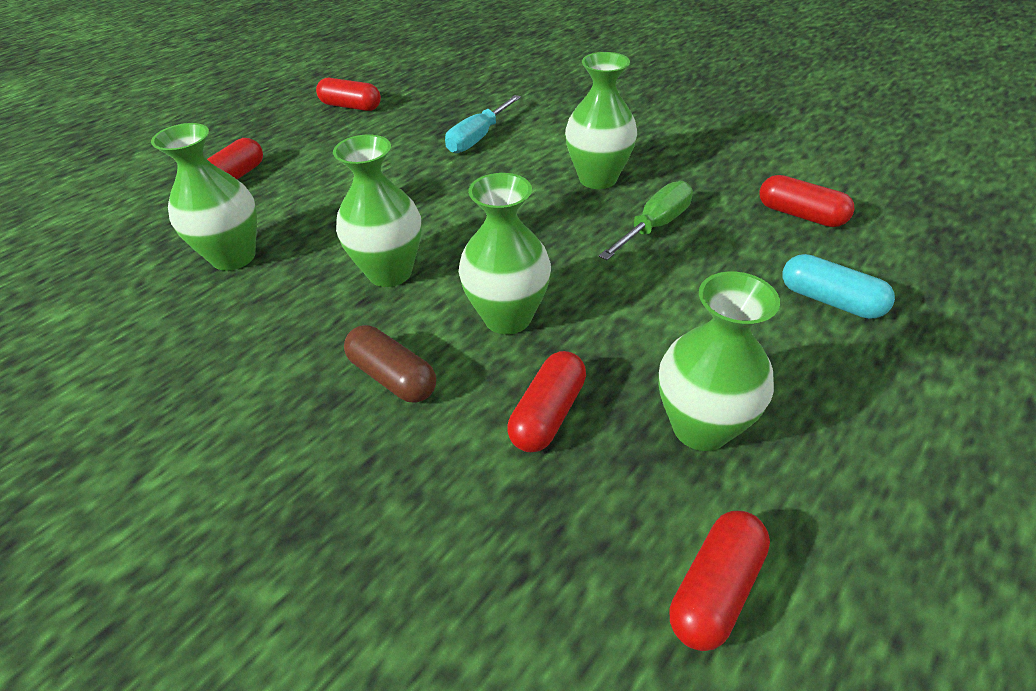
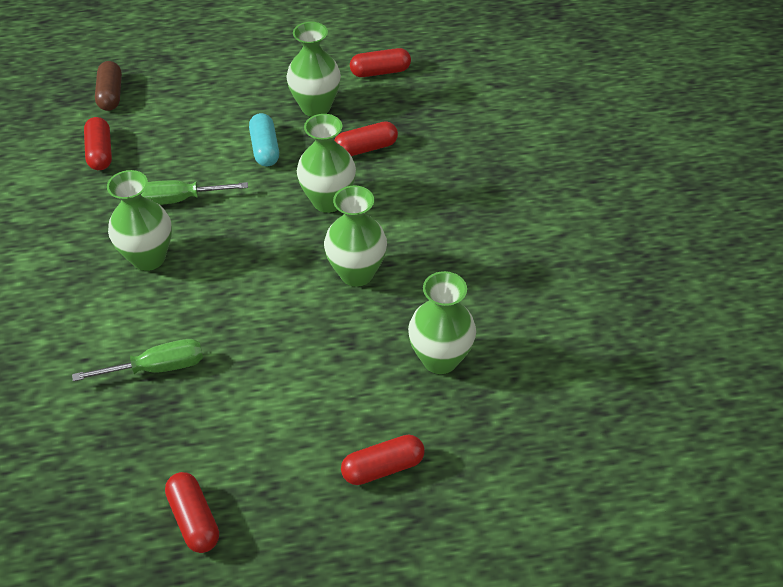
camera: 140 degrees left, 5 degrees up
brown capsule [344,325,436,403] -> brown capsule moved to [95,61,122,111]
turquoise screwdriver [445,95,521,153] -> green screwdriver [72,339,203,381]
turquoise capsule [782,254,895,319] -> turquoise capsule moved to [249,113,279,166]

